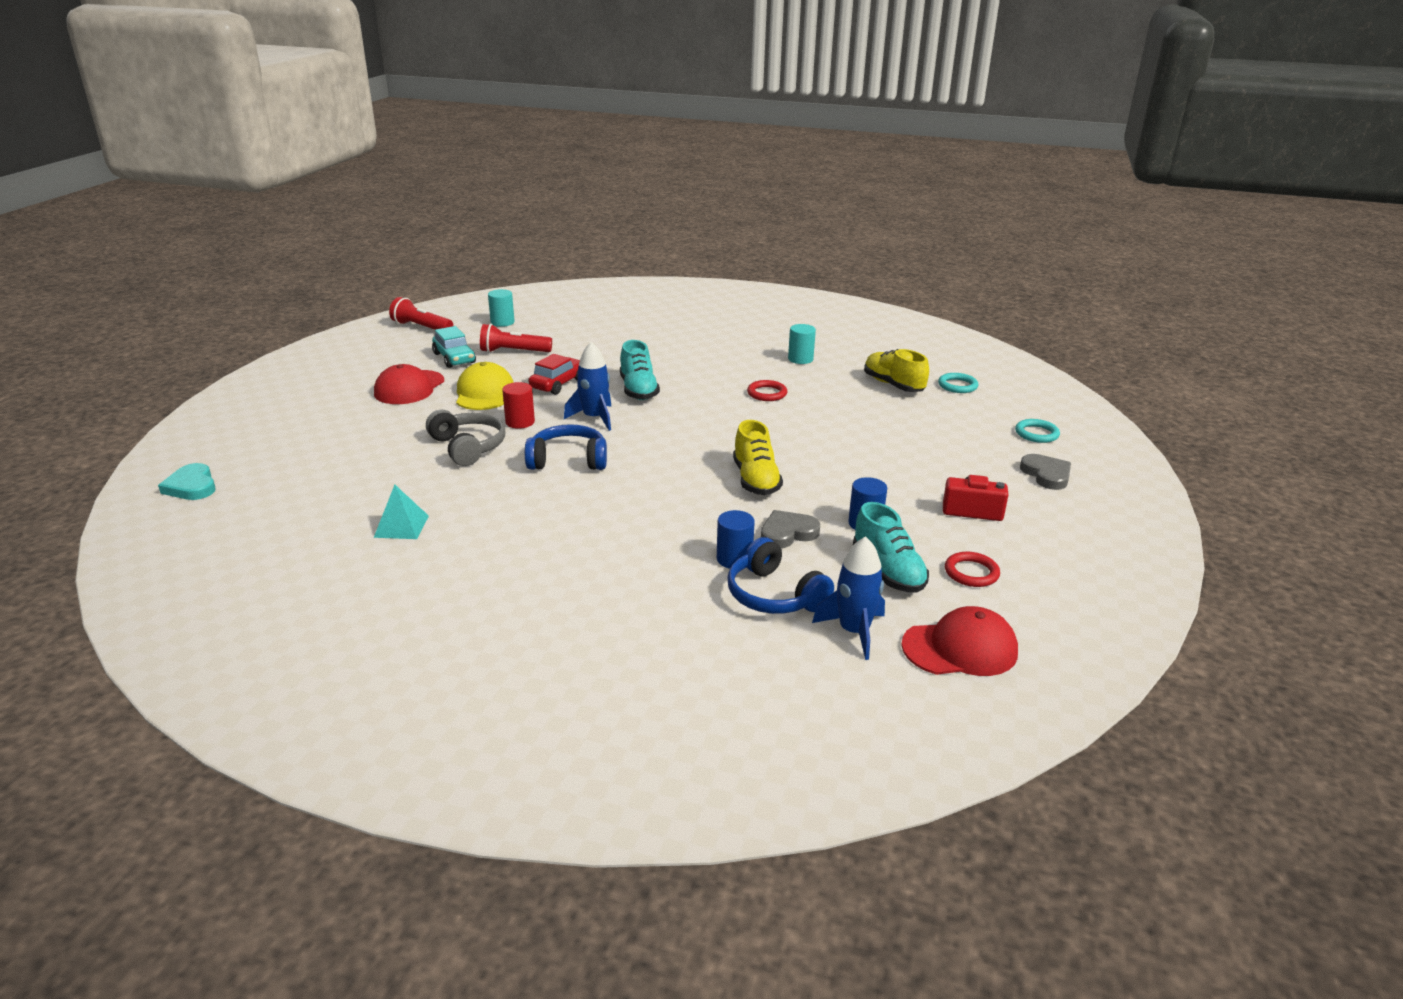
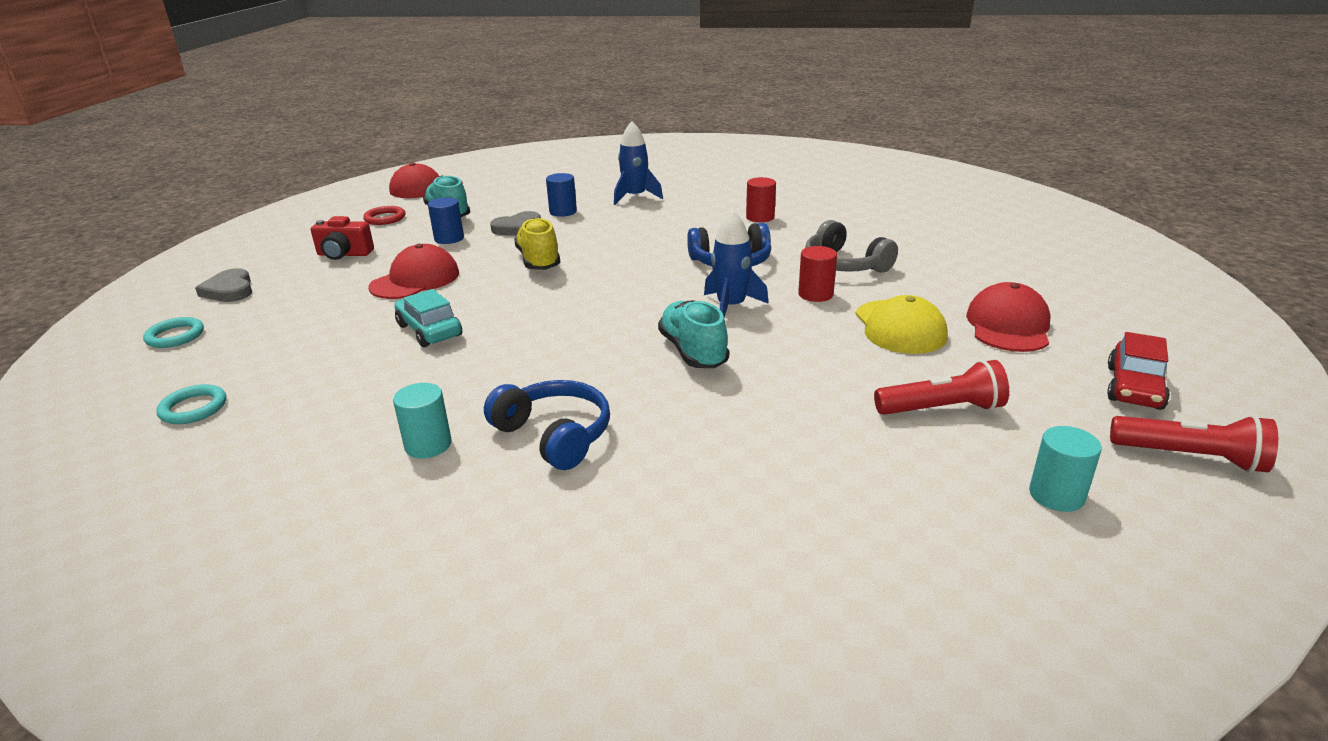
camera: 175 degrees right, 0 degrees up
turquoise heart [158,463,216,500] -> none
turquoise pyramid [374,485,429,539] -> none
turquoise car [432,326,476,368] -> turquoise car moved to [394,289,462,347]
red car [529,354,580,395] -> red car moved to [1107,332,1170,410]
blue headphones [727,537,834,614] -> blue headphones moved to [484,380,610,470]
red ring [747,380,787,401] -> none
blue rocket [812,536,885,660] -> blue rocket moved to [614,121,663,205]
yellow shoe [864,349,929,392] -> none
none -> red cap [368,244,459,299]
none -> red cylinder [746,177,776,222]

